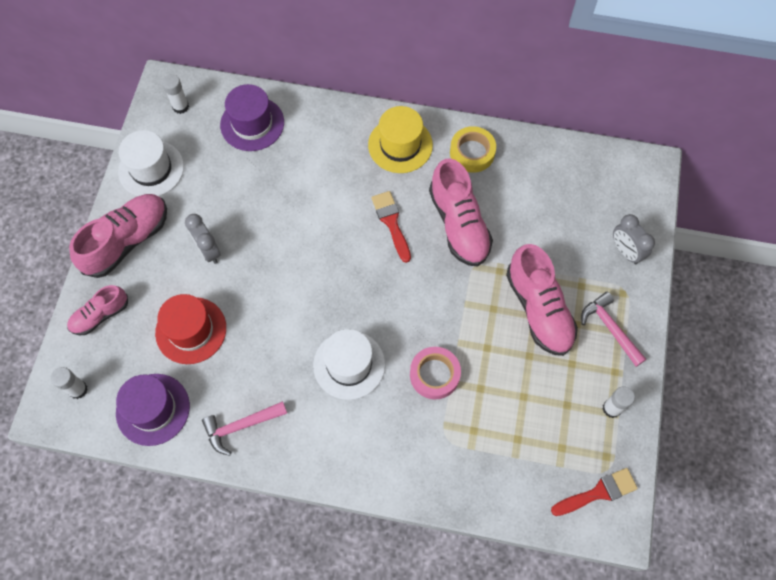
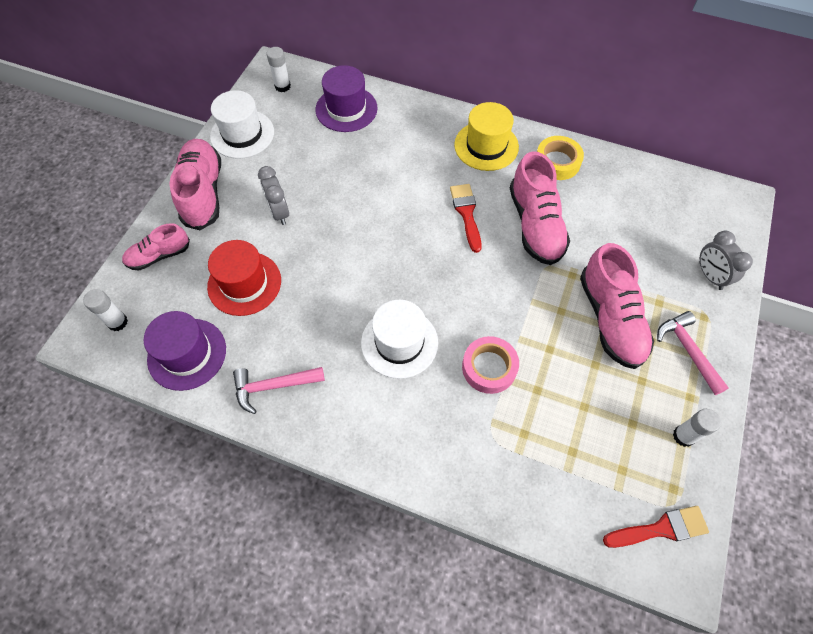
camera: 10 degrees right, 5 degrees down
pink shoe [69,194,167,278] -> pink shoe turned 60 degrees counterclockwise [169,139,221,230]

